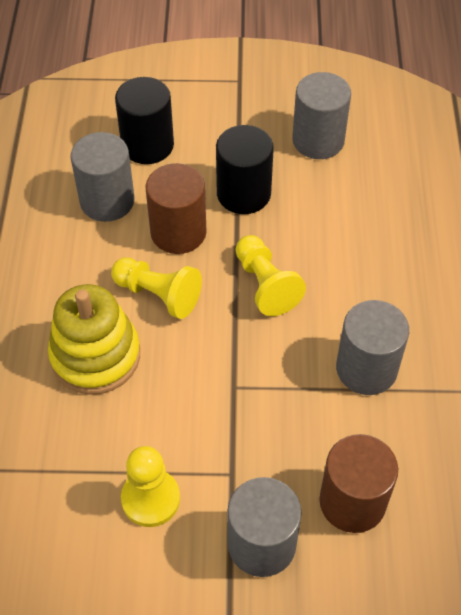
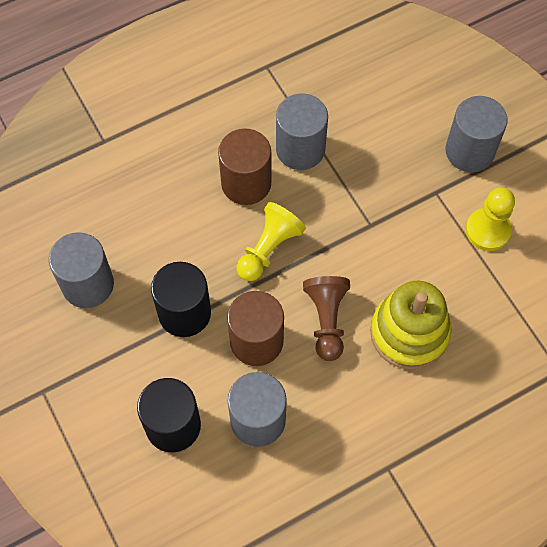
camera: 120 degrees left, 10 degrees up
yellow pawn [111,257,202,319] -> brown pawn [303,276,350,361]
brown cylinder [319,434,398,533] -> brown cylinder moved to [218,128,271,205]

